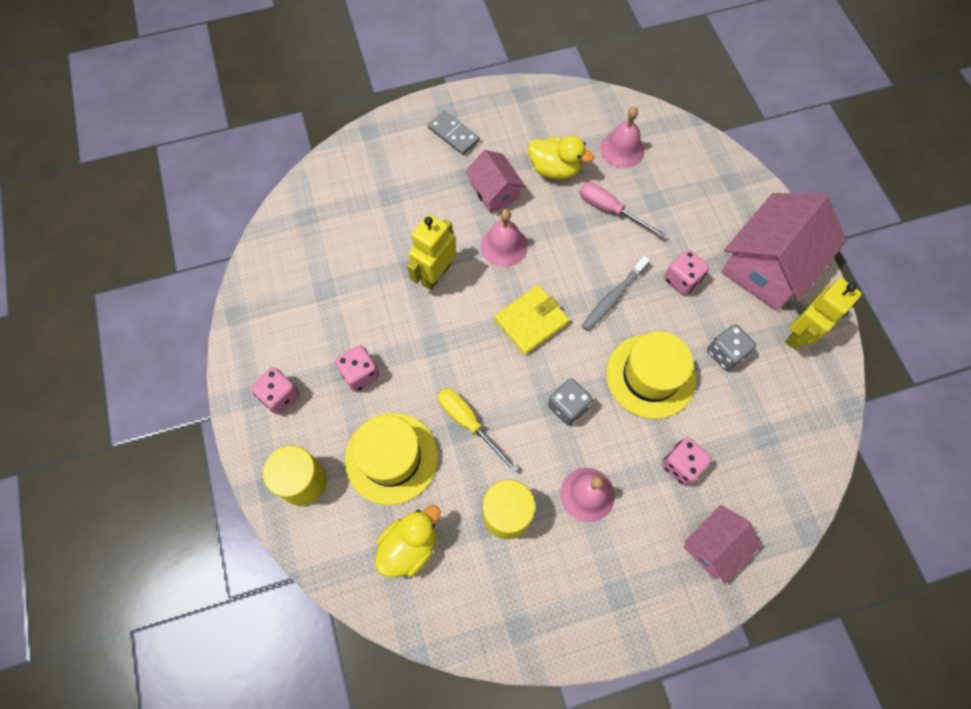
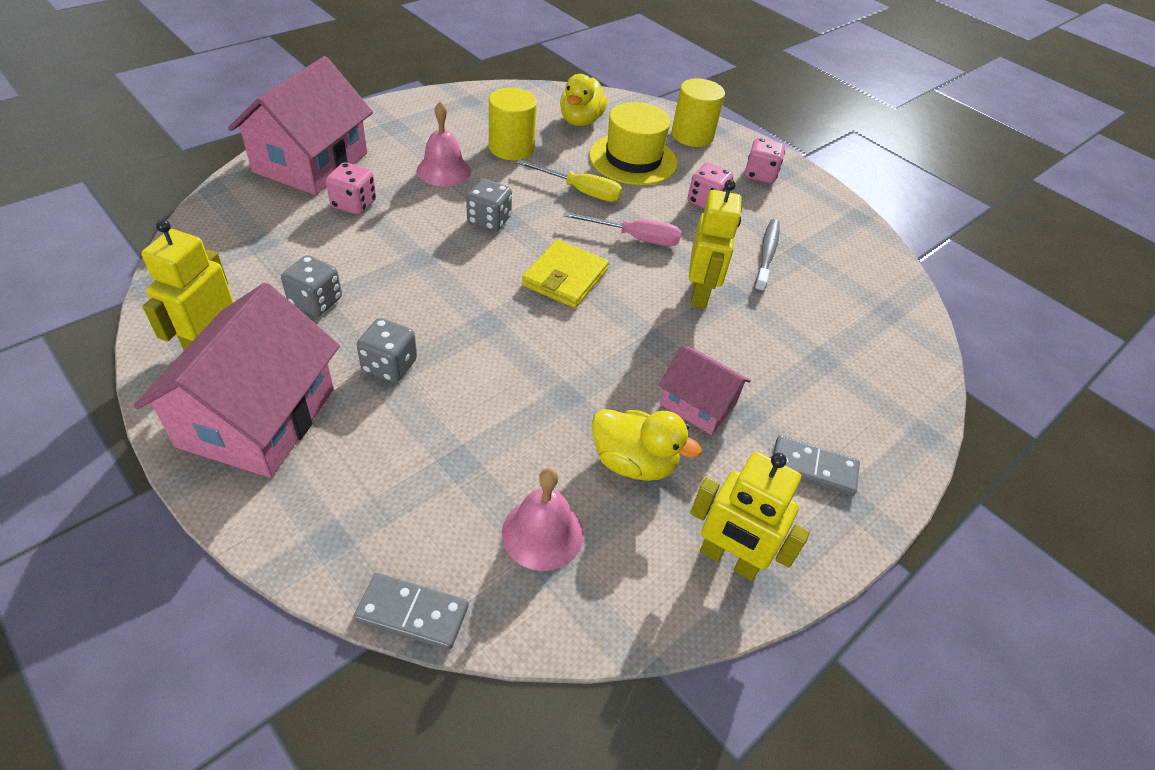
camera: 150 degrees right, 20 degrees down
pink bell [481,209,528,267] -> none
yellow duck [528,135,594,179] -> yellow duck turned 150 degrees counterclockwise [592,409,702,481]
pink screwdriver [579,182,666,238] -> pink screwdriver moved to [563,212,681,246]
grey toothbrush [582,256,650,331] -> grey toothbrush moved to [754,219,780,293]
yellow hat [606,331,696,419] -> none
pink dice [664,249,709,295] -> grey dice [357,318,417,383]
pink house [684,505,762,584] -> pink house [228,56,373,195], size x1.84
none -> grey domino [354,573,469,650]
none -> yellow robot [690,451,810,581]

